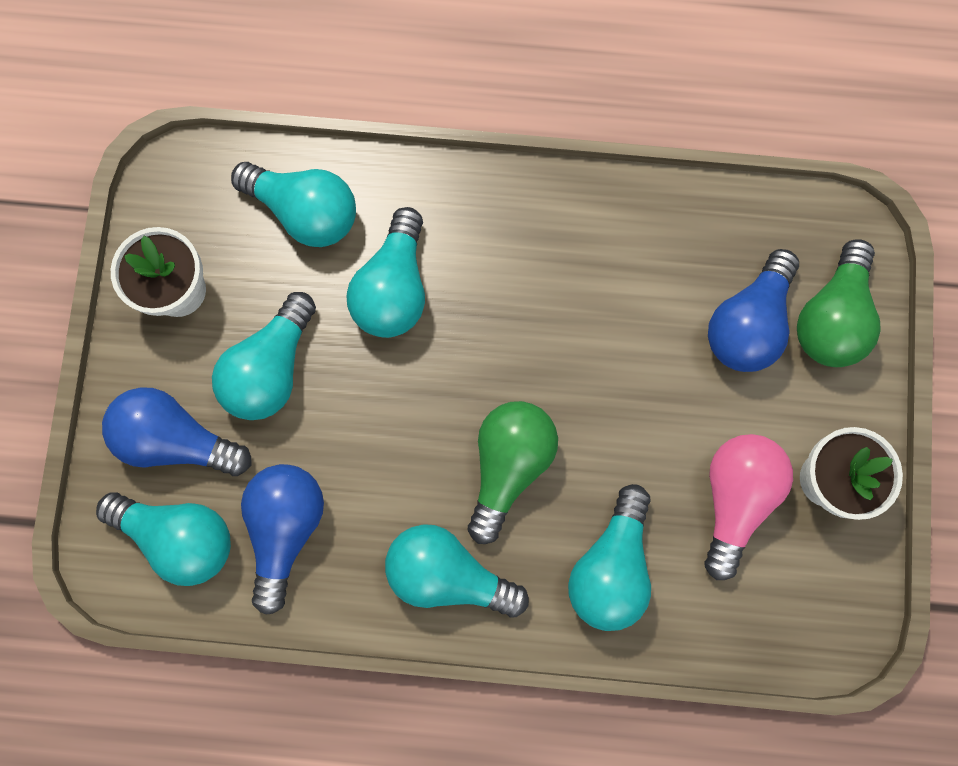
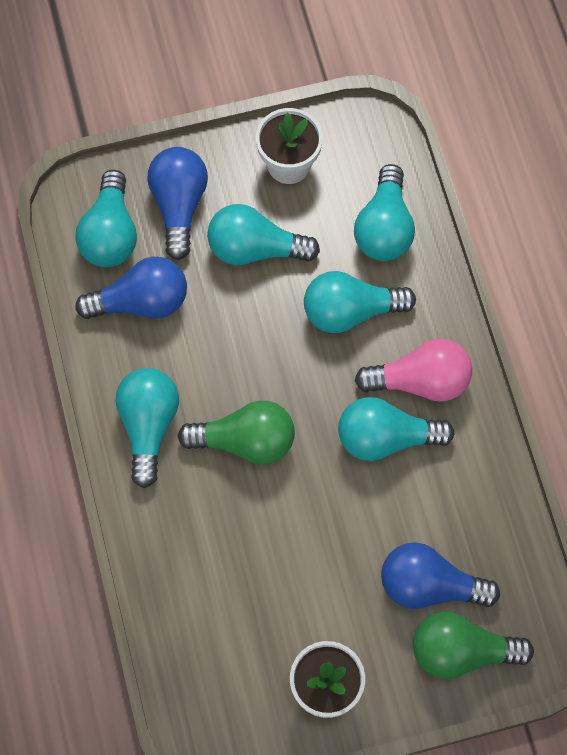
camera: 70 degrees right, 10 degrees down
turquoise light bulb [568,484,651,631] -> turquoise light bulb moved to [338,397,454,461]
pink light bulb [704,434,793,580] -> pink light bulb moved to [355,339,472,402]

